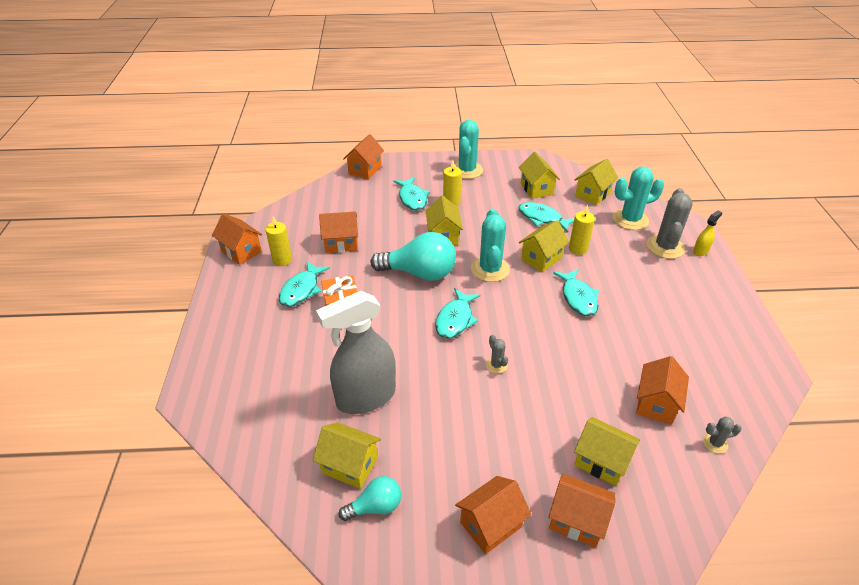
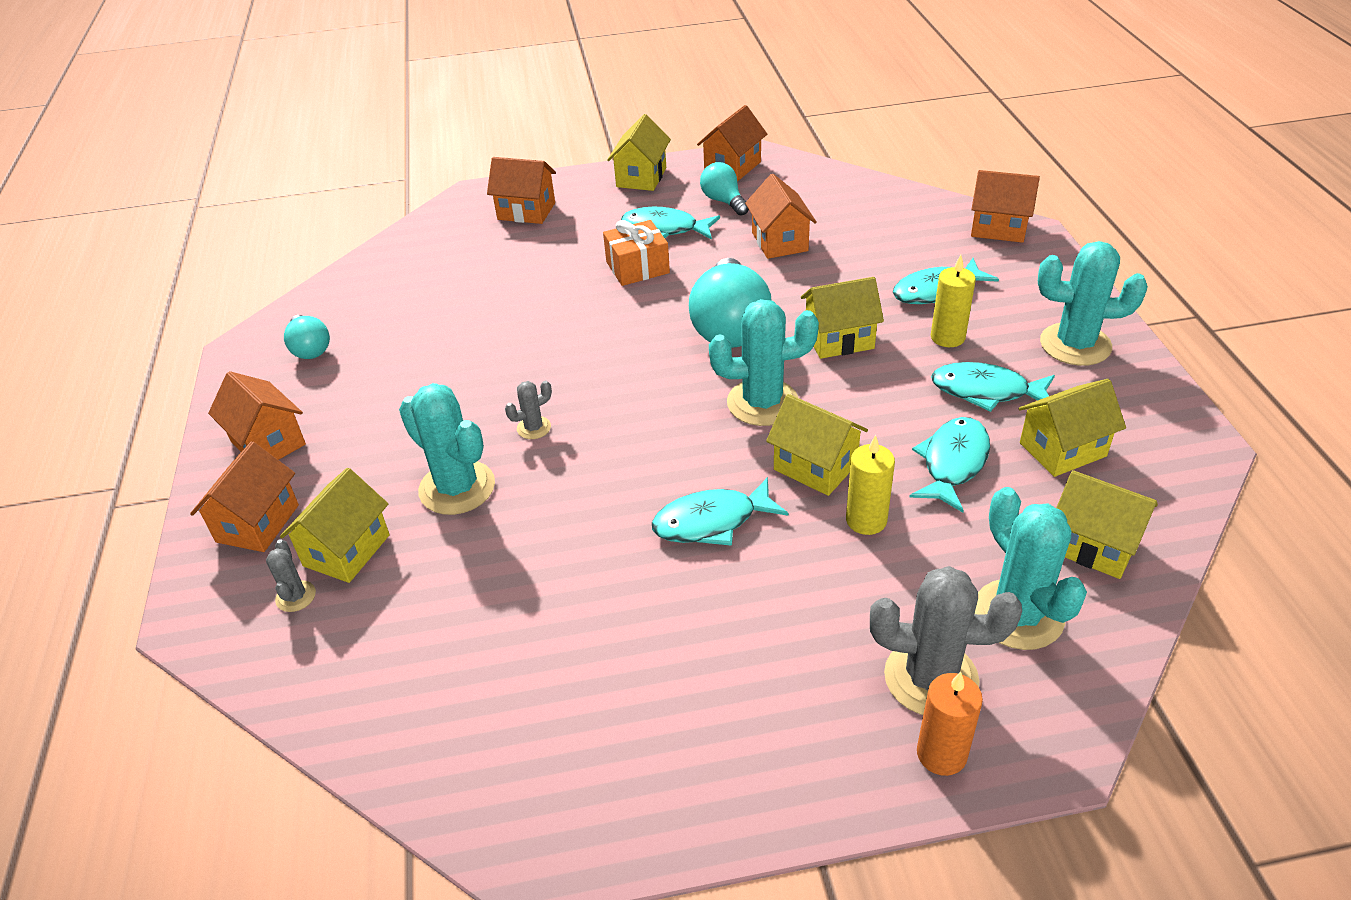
camera: 85 degrees right, 0 degrees up
yellow candle [266,216,292,266] -> turquoise light bulb [700,162,749,216]
yellow house [313,422,381,489] -> yellow house moved to [607,114,671,191]
grey spray bottle [316,291,396,414] -> none
turquoise fish [435,288,481,339] -> turquoise fish moved to [931,362,1055,412]
orange house [636,356,689,425] -> orange house moved to [487,157,556,224]
yellow spray bottle [693,211,722,256] -> orange candle [917,672,983,776]
grey cactus [703,416,742,454] -> grey cactus moved to [266,539,316,612]
none -> turquoise cactus [399,383,495,515]

